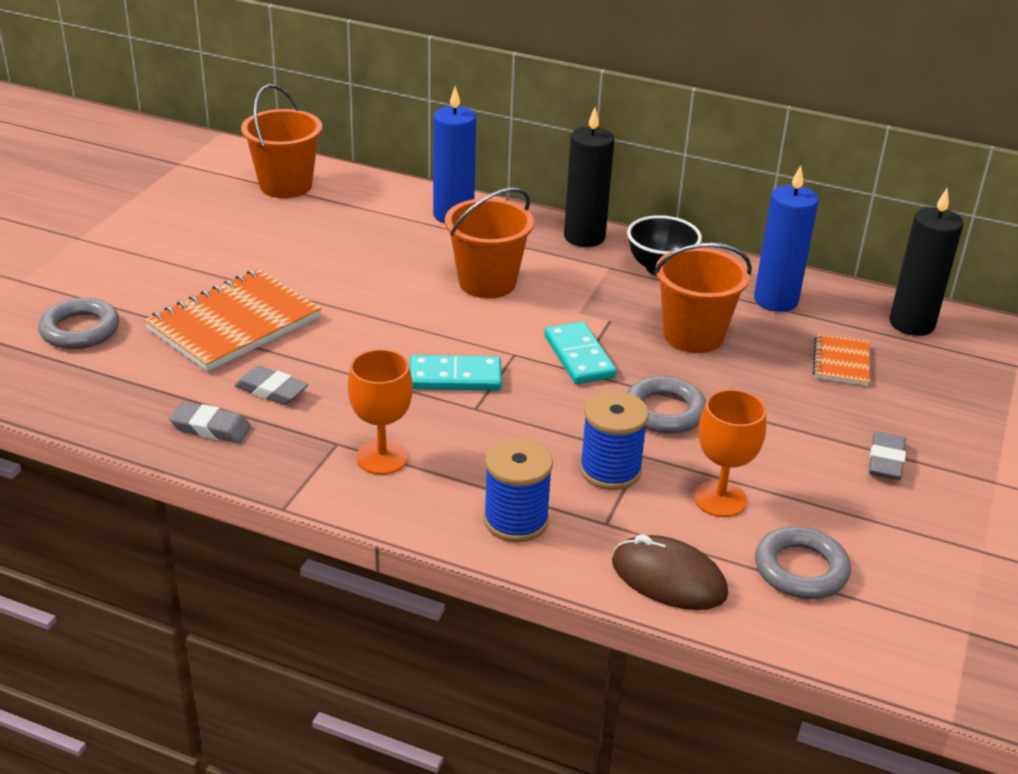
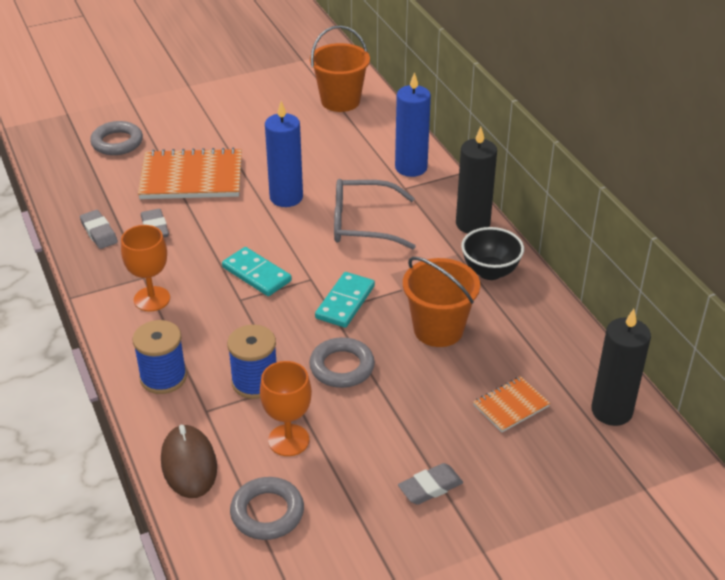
camera: 45 degrees right, 5 degrees up
orange bucket [445,188,534,298] -> grey glasses [334,179,416,249]
blue candle [754,165,818,312] -> blue candle moved to [265,101,303,207]

